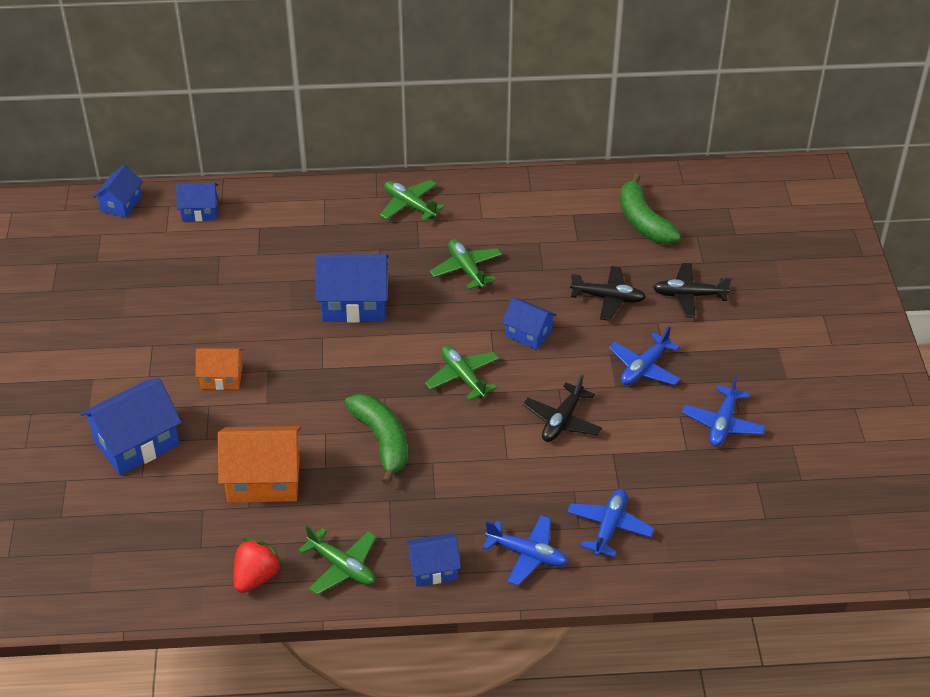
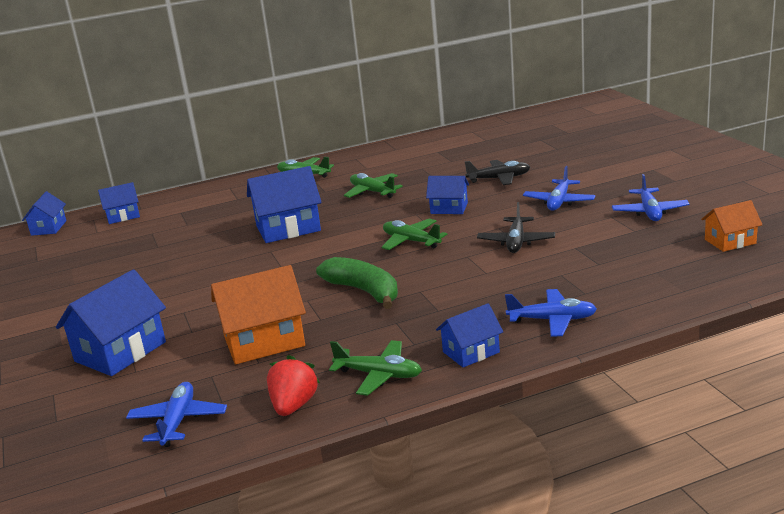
camera: 15 degrees left, 20 degrees down
orange house [196,348,243,390] -> orange house moved to [701,200,763,252]
blue plane [567,489,655,557] -> blue plane moved to [126,382,227,447]
green banana [620,173,681,244] -> none
black plane [653,263,732,318] -> none

